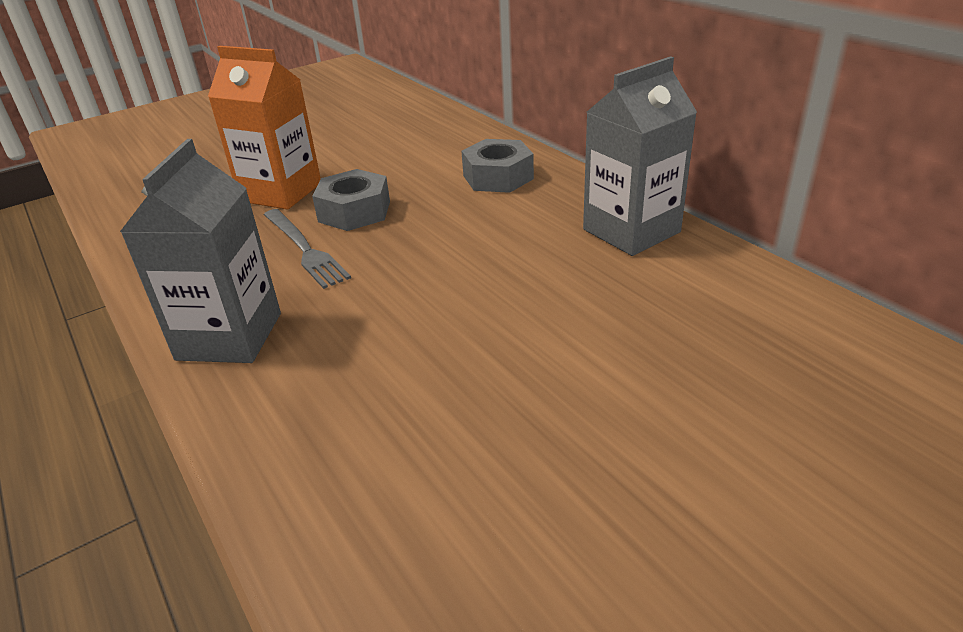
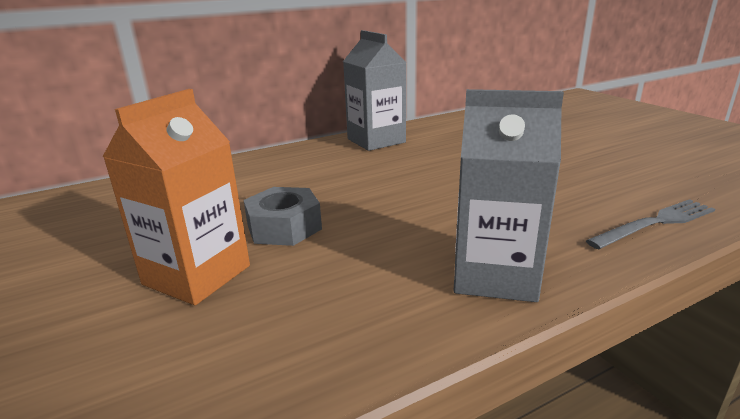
camera: 85 degrees left, 10 degrees down
grey fork [264,209,351,289] -> grey fork moved to [586,199,715,249]
grey nut [461,139,534,193] -> none

